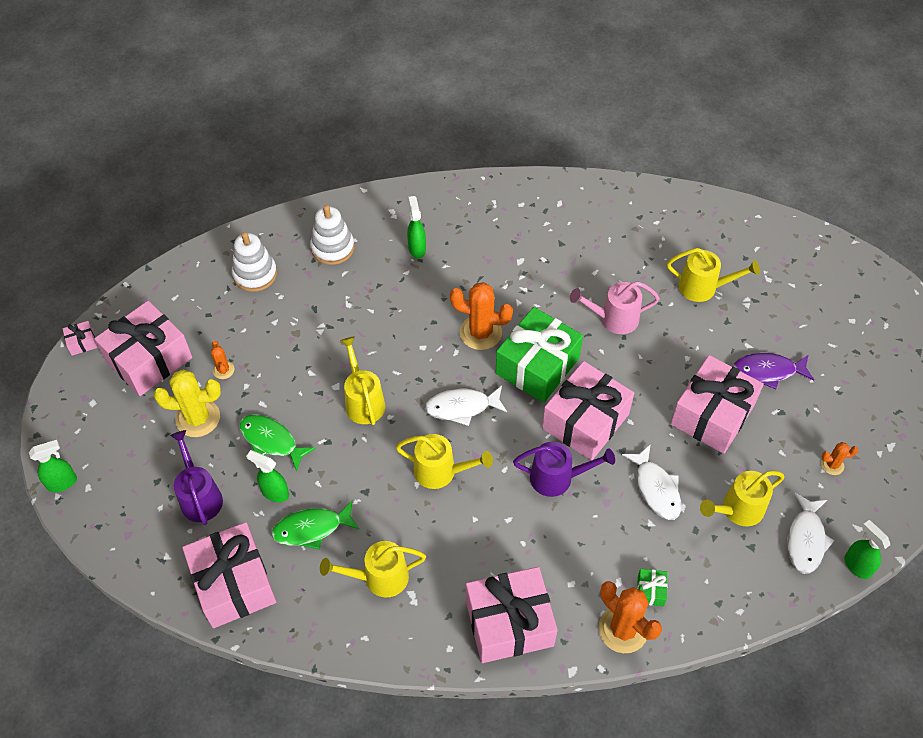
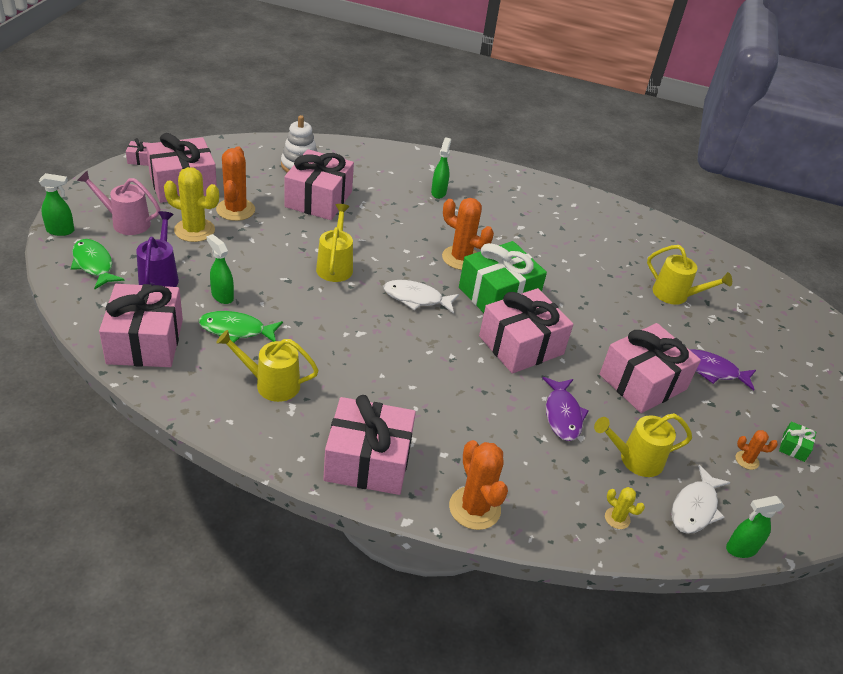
camera: 15 degrees right, 15 degrees down
orange cactus [211,341,234,379] -> orange cactus [216,146,255,221], size x1.99
green fish [239,415,316,472] -> green fish moved to [71,239,125,289]
white stacking toy [310,205,354,265] -> none
yellow watering can [396,434,493,489] -> none
purple watering can [513,442,615,497] -> none
pink watering can [570,281,660,334] -> pink watering can moved to [77,171,160,235]
white fish [622,444,681,520] -> purple fish [542,377,589,441]
green gift [637,569,668,606] -> green gift moved to [779,421,816,462]
green spray bottle [844,520,890,579] -> green spray bottle turned 90 degrees counterclockwise [726,496,785,558]
none -> pink gift [284,149,354,220]
none -> yellow cactus [605,487,645,529]

